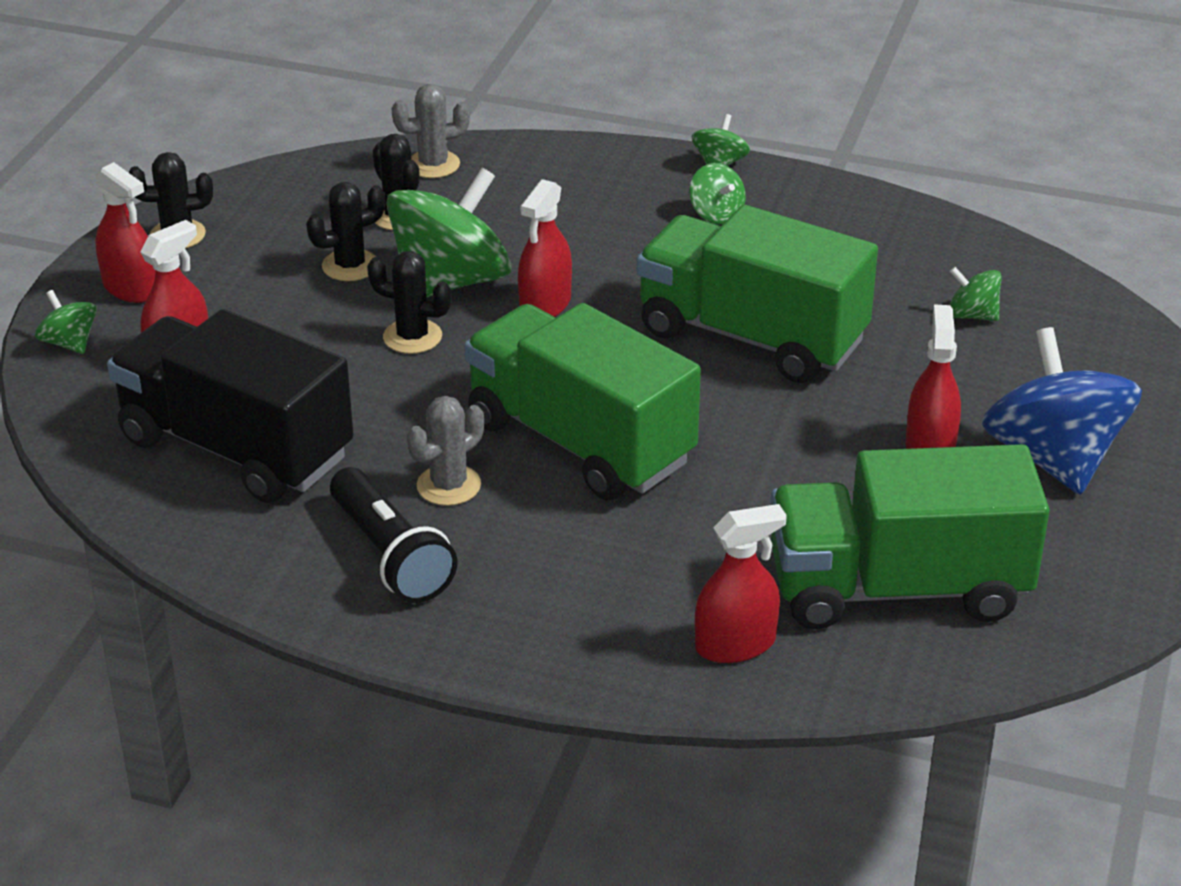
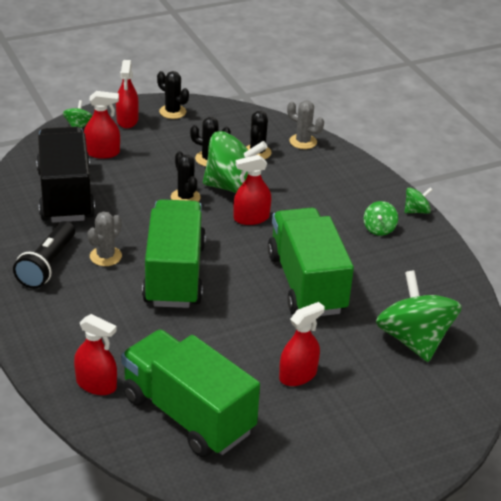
camera: 45 degrees right, 0 degrees up
grey cactus [407,396,484,506] -> grey cactus turned 60 degrees counterclockwise [87,211,122,266]
green spinning top [950,267,1002,321] -> green spinning top [376,270,462,362], size x2.21
blue spinning top [982,327,1142,495] -> none

